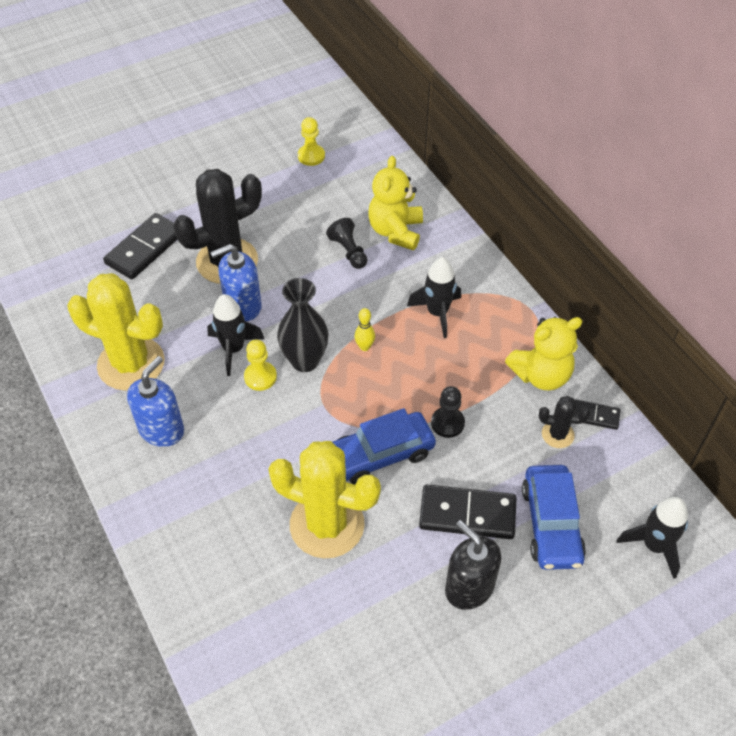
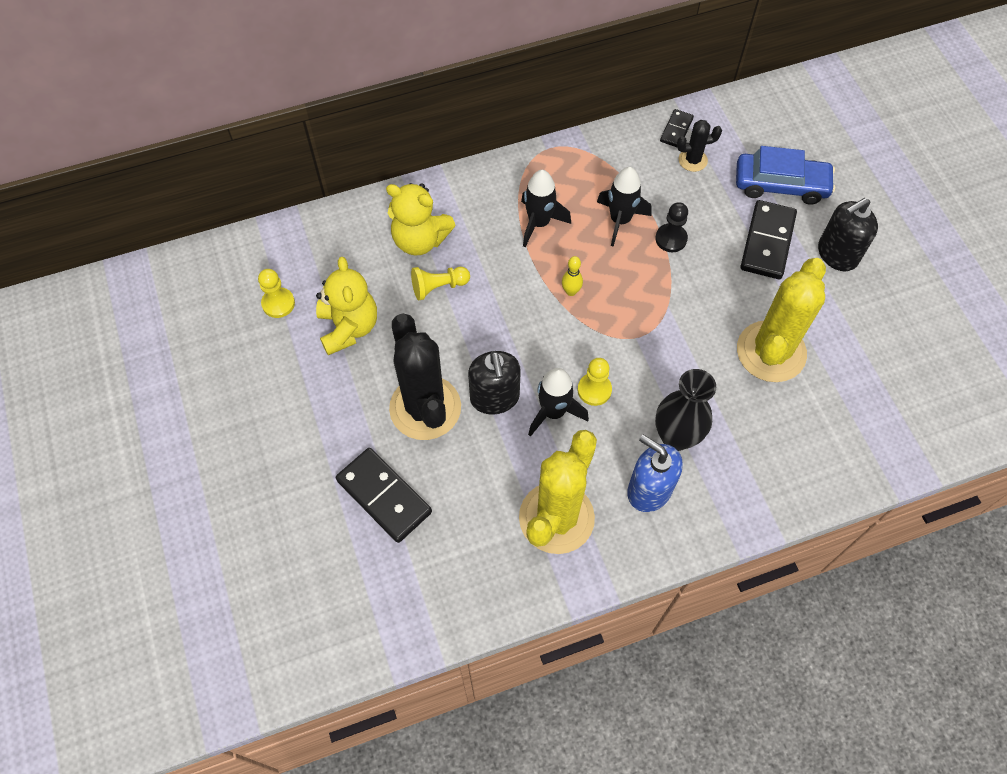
camera: 80 degrees left, 10 degrees up
blue soap dispenser [210,244,262,321] -> black soap dispenser [468,351,521,415]
black vase [277,278,329,372] -> black vase moved to [655,369,716,451]
black pawn [326,218,367,269] -> yellow pawn [411,267,470,300]
blue car [332,408,436,485] -> none
yellow teddy bear [505,317,583,390] -> yellow teddy bear moved to [316,257,377,355]
black cactus [539,396,590,448] -> black cactus turned 60 degrees clockwise [677,120,722,172]
black rocket [617,497,688,579] -> black rocket moved to [597,167,652,247]

